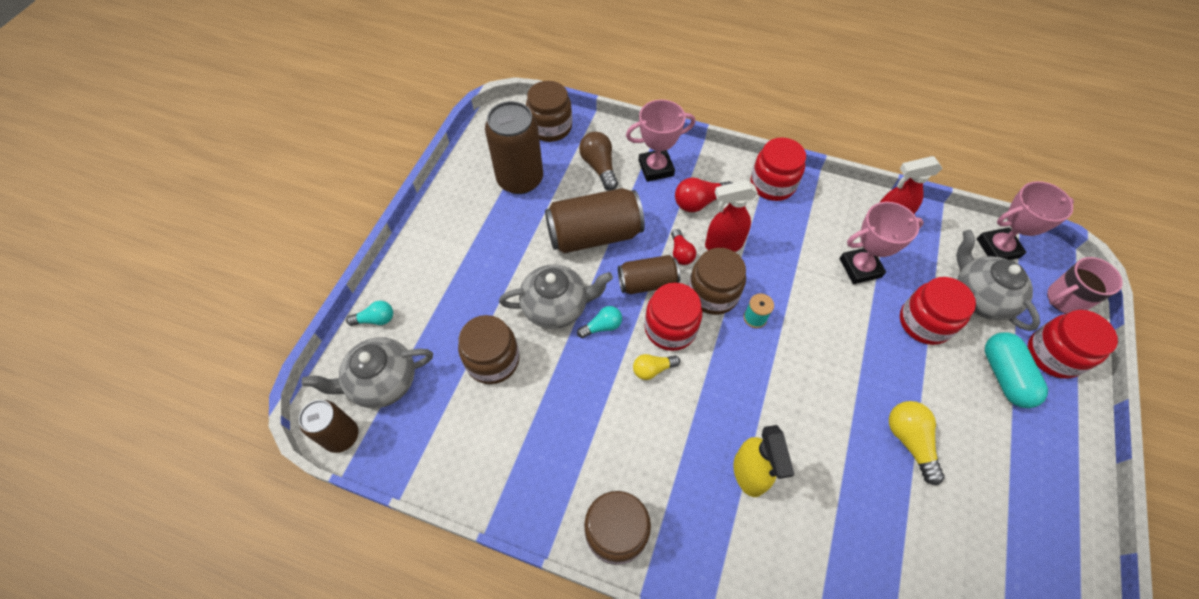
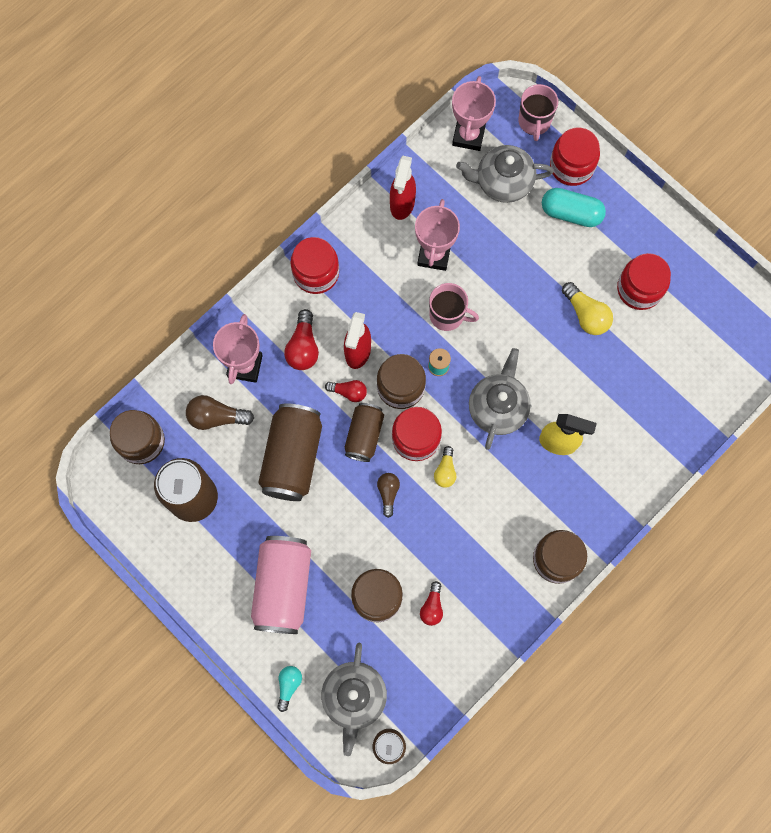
camera: 65 degrees left, 15 degrees up
grey teapot [499,265,613,329] -> grey teapot moved to [469,348,531,450]
turquoise light bulb [577,306,622,338] -> brown light bulb [377,473,400,518]
yellow light bulb [889,401,945,486] -> yellow light bulb turned 135 degrees counterclockwise [562,282,613,335]
red jar [900,277,976,345] -> red jar moved to [617,253,671,310]
none -> pink can [251,536,311,634]
none -> red light bulb [420,581,443,626]
none -> pink mug [429,283,479,331]

